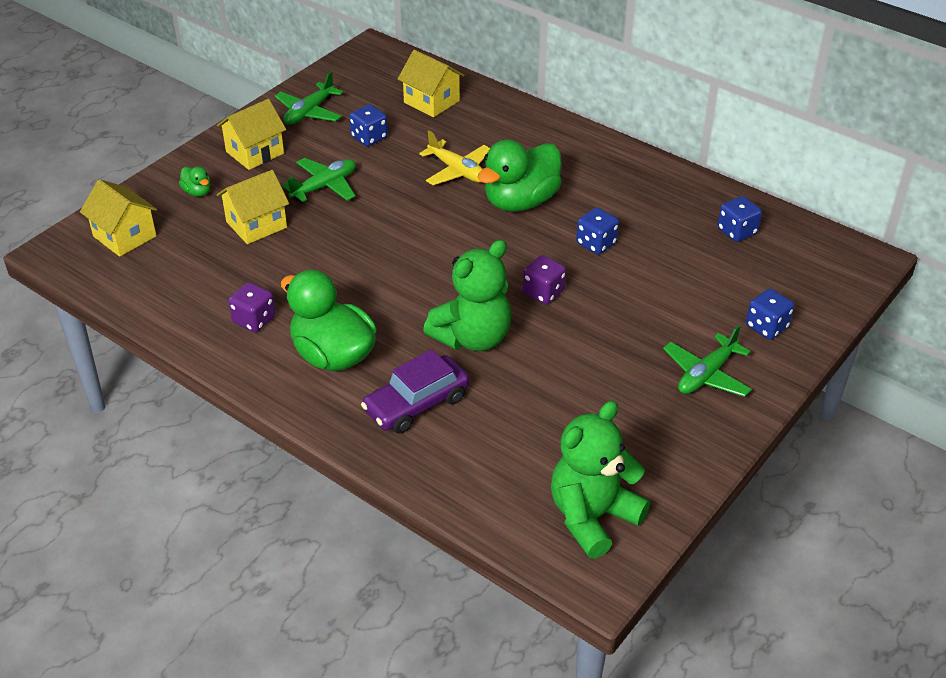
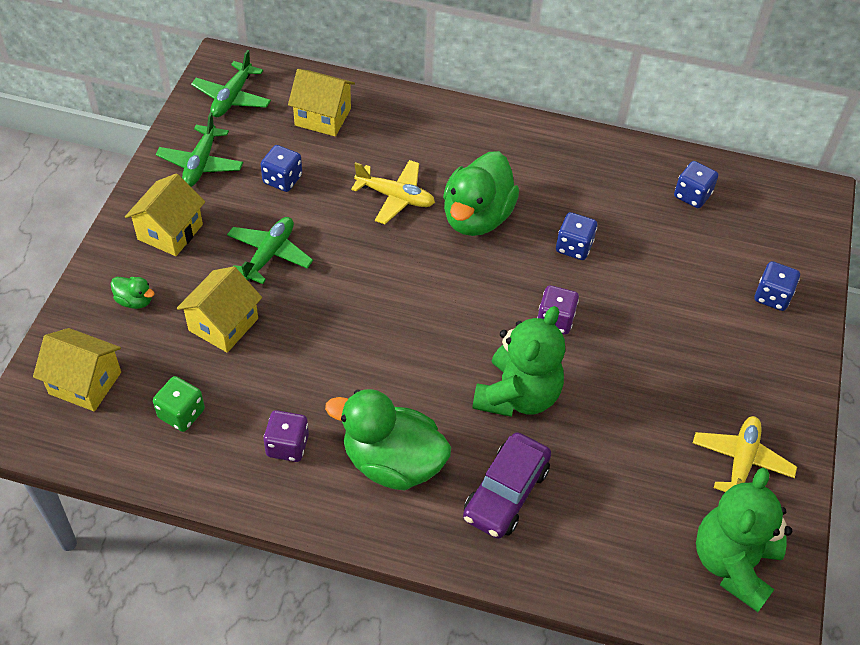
camera: 25 degrees left, 10 degrees up
green plane [663,325,752,397] -> green plane moved to [191,50,271,117]
none -> green dice [153,376,205,432]
none -> yellow plane [693,416,797,492]

